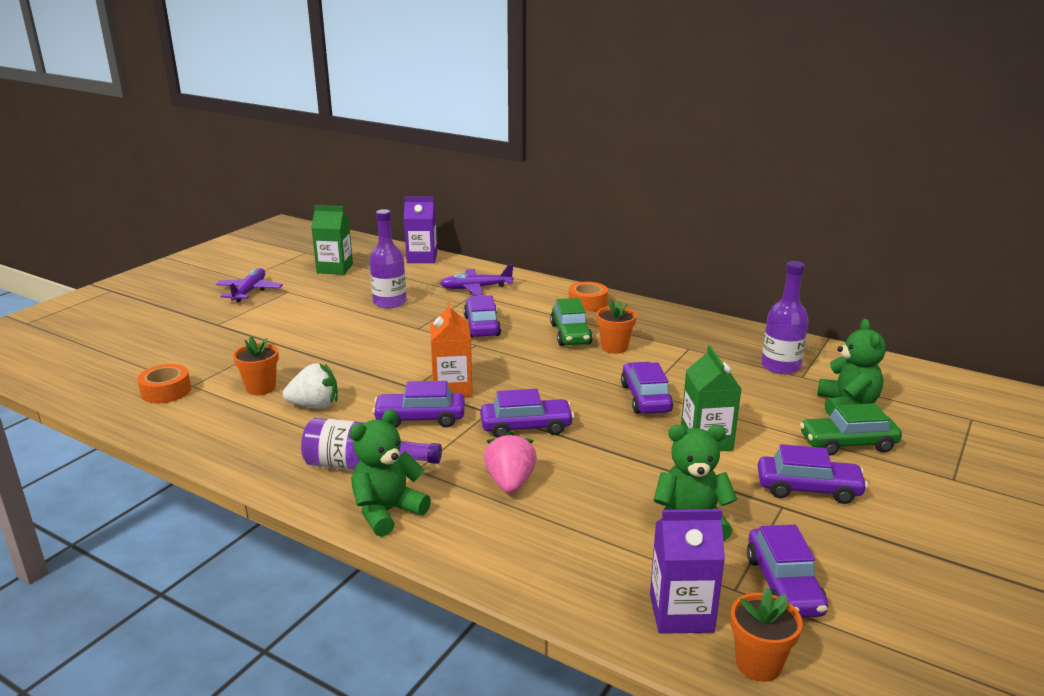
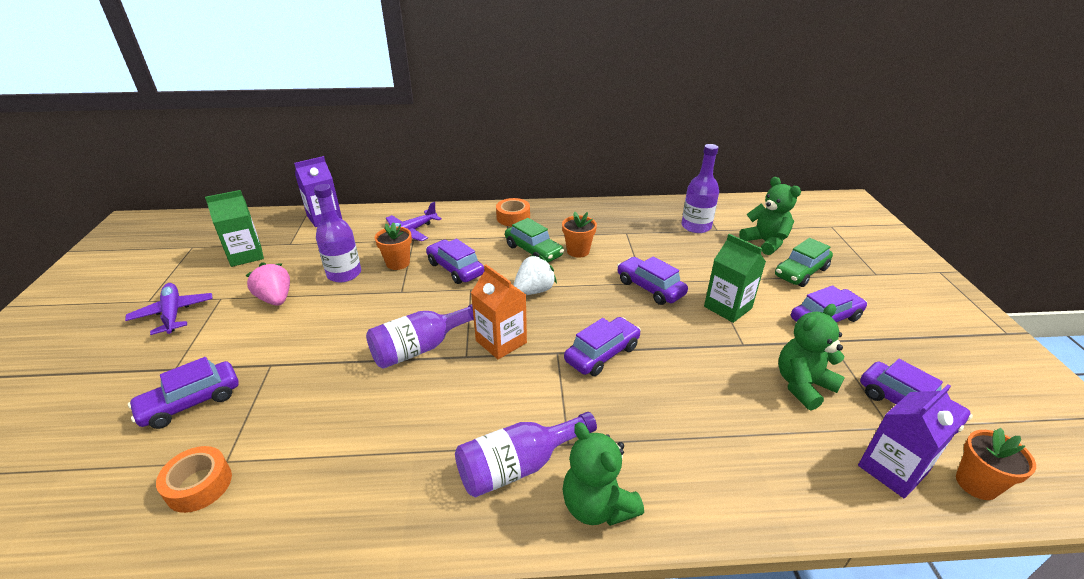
camera: 35 degrees left, 10 degrees up
orange flower pot [233,336,279,395] -> orange flower pot moved to [375,222,412,270]
white strawberry [283,363,338,409] -> white strawberry moved to [513,255,557,295]
green teddy bear [350,409,431,537] -> green teddy bear turned 45 degrees counterclockwise [563,422,644,526]
purple car [372,381,465,428] -> purple car moved to [128,357,239,429]
pink strawberry [484,431,537,494] -> pink strawberry moved to [245,262,290,306]
none -> purple bottle [366,304,474,369]

